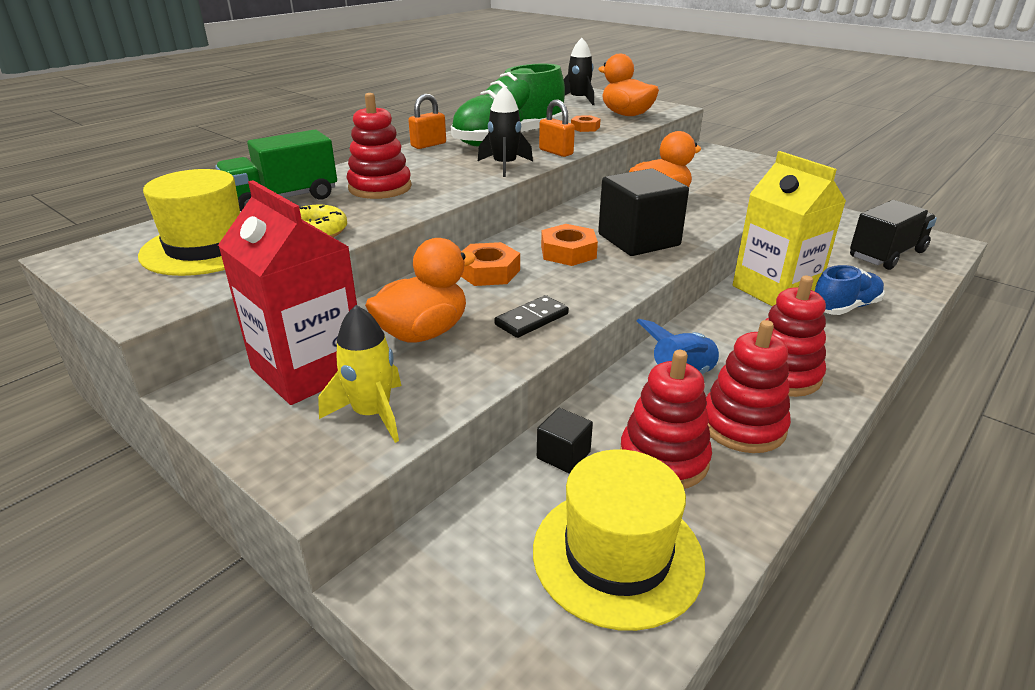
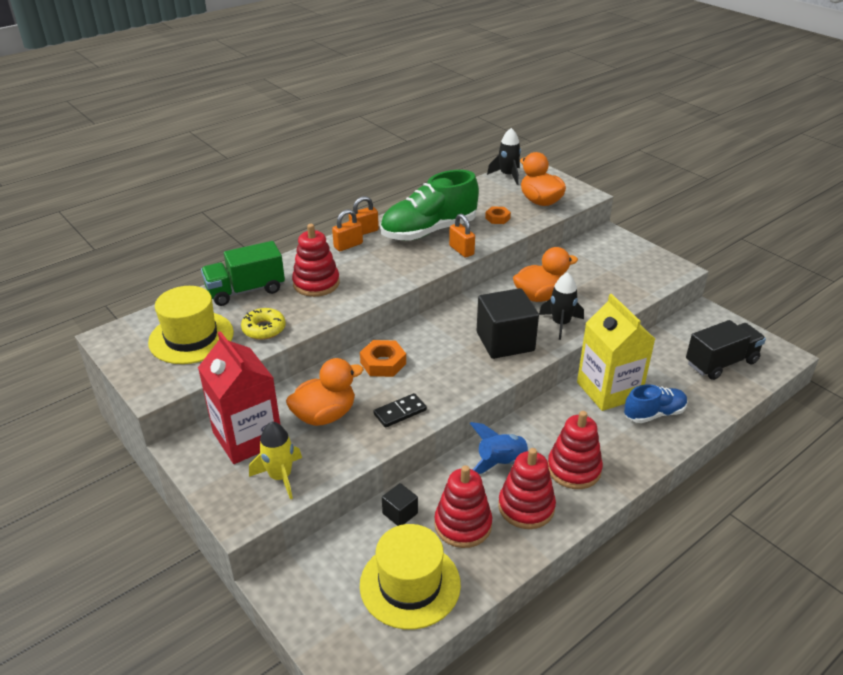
camera: 10 degrees right, 5 degrees up
black rocket [478,86,533,177] -> black rocket moved to [539,272,584,340]
orange nut [541,224,598,266] -> none
none -> orange padlock [332,209,363,251]

